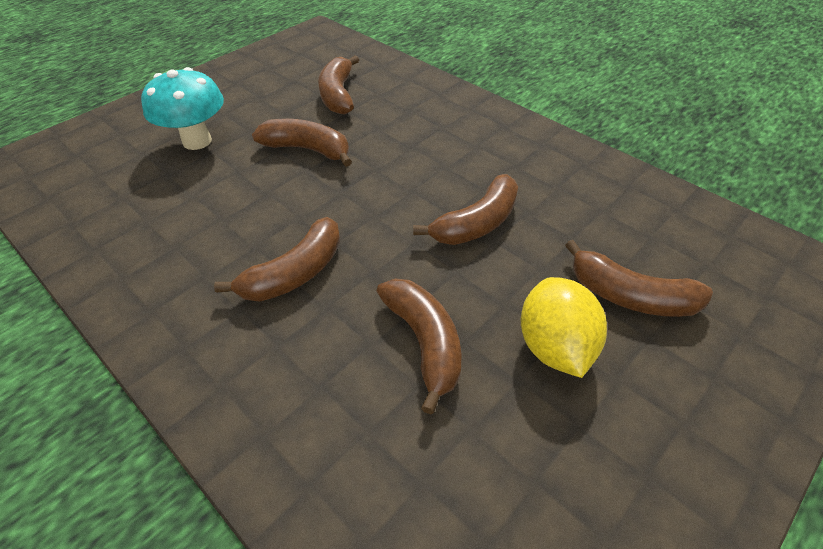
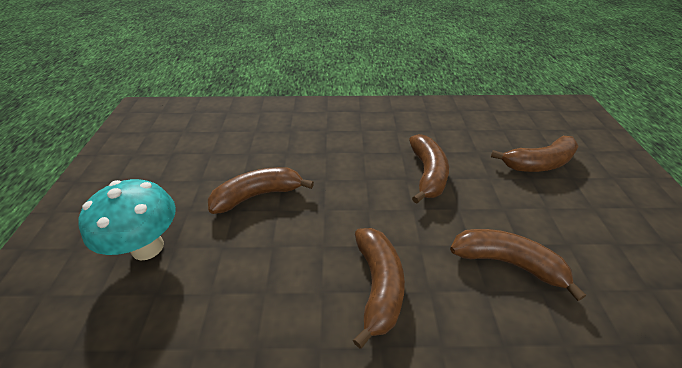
camera: 45 degrees left, 5 degrees down
brown banana [318,55,359,115] -> none
yellow lemon [521,277,607,378] -> none

